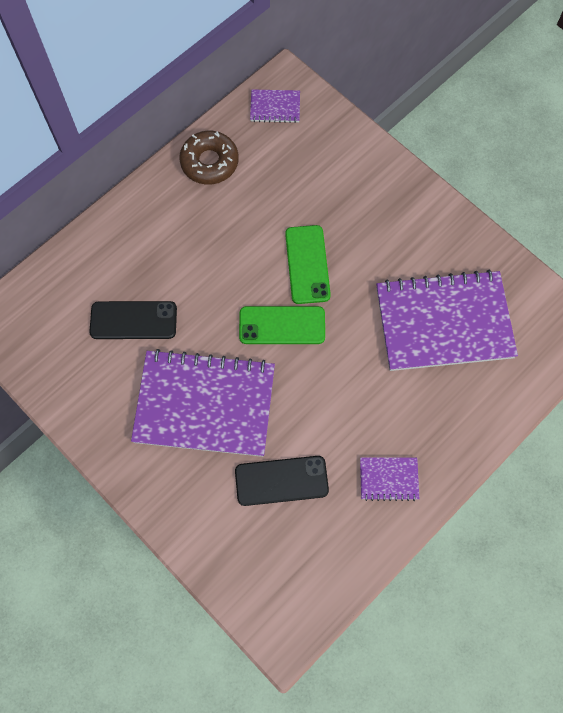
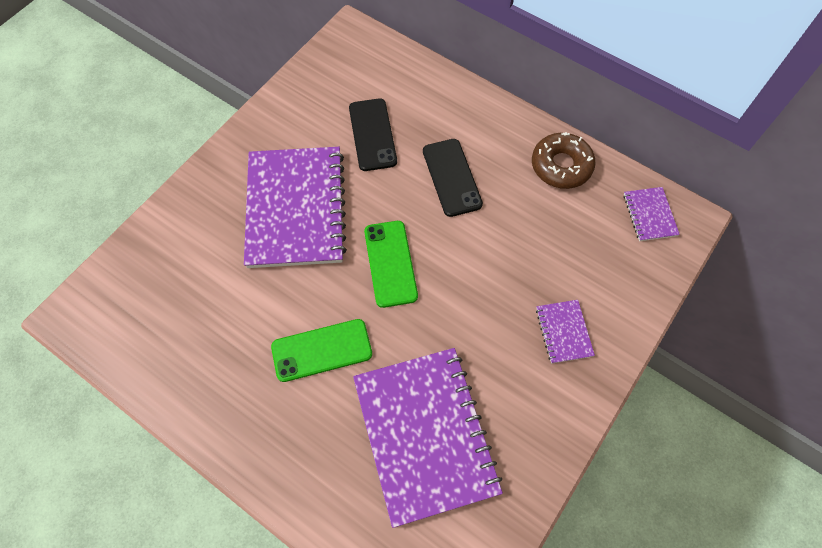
camera: 80 degrees right, 5 degrees down
black phone [235,456,329,506] -> black phone moved to [423,139,483,217]
green phone [285,225,331,304] -> green phone moved to [271,319,372,382]
purple notebook [360,457,419,501] -> purple notebook moved to [536,300,595,364]

